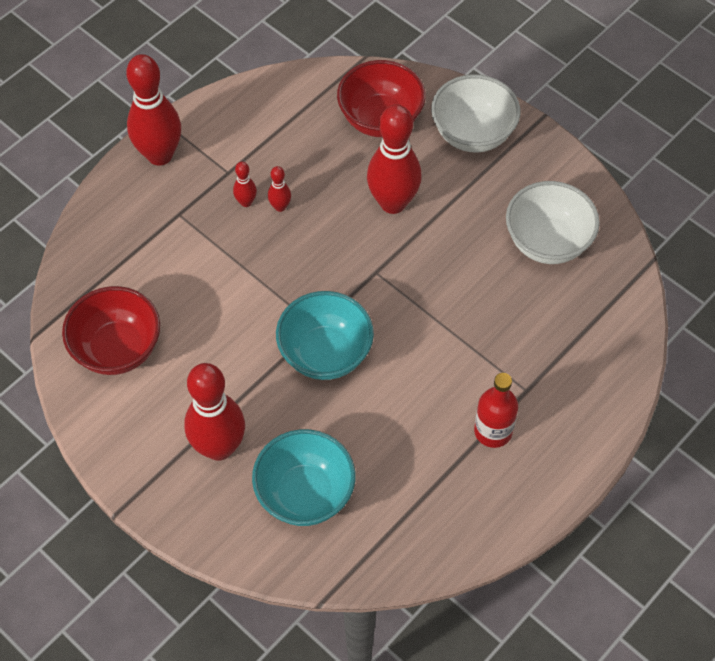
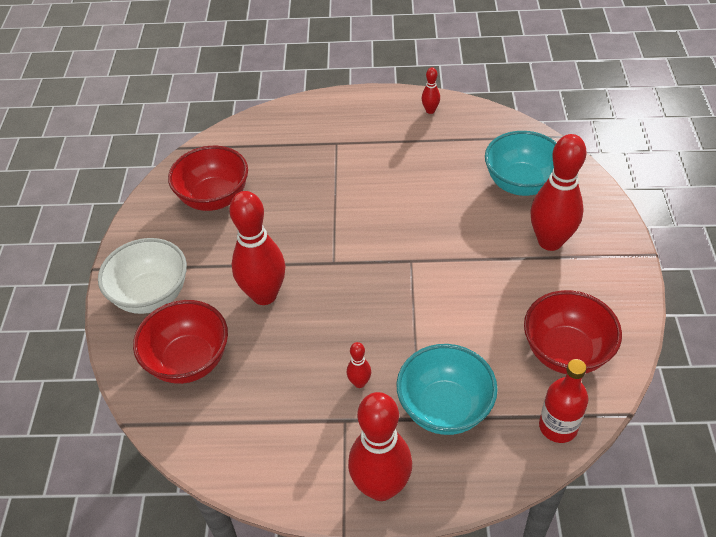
camera: 130 degrees left, 10 degrees down
red bowling pin [268,166,291,212] -> red bowling pin moved to [422,67,440,114]
turquoise bowl [276,291,374,380] -> turquoise bowl moved to [396,344,498,435]
red bottle [474,373,518,448] -> red bottle moved to [539,359,589,443]
white bowl [506,181,600,264] -> red bowl [168,146,248,211]

